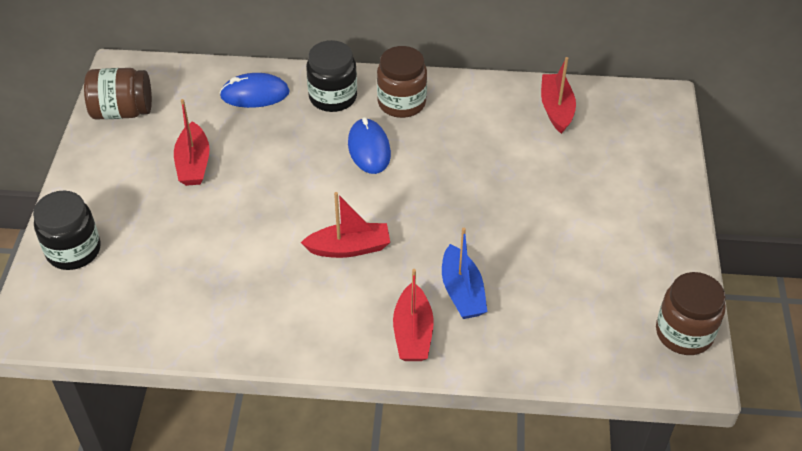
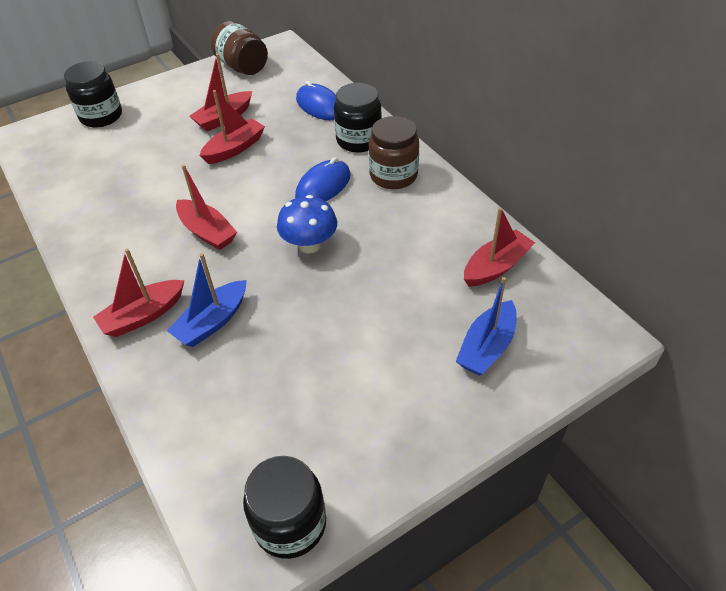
camera: 55 degrees right, 0 degrees up
brown jar [656,272,726,355] -> black jar [243,456,326,559]
none -> red boat [199,90,265,164]
none -> blue mushroom [277,195,337,253]
none -> blue boat [456,277,517,376]

